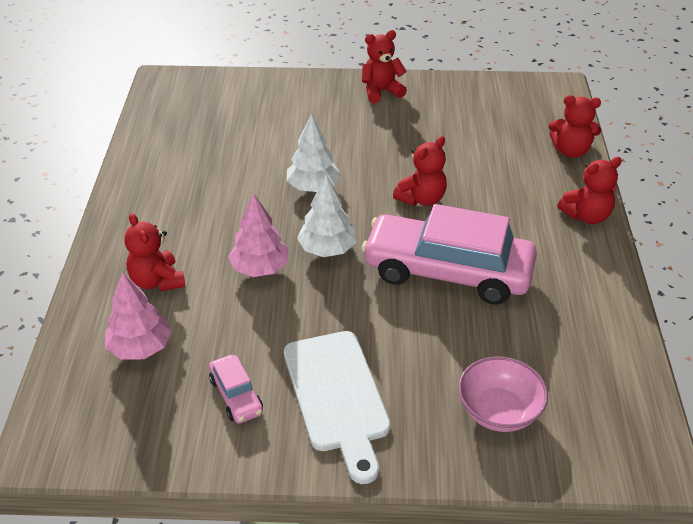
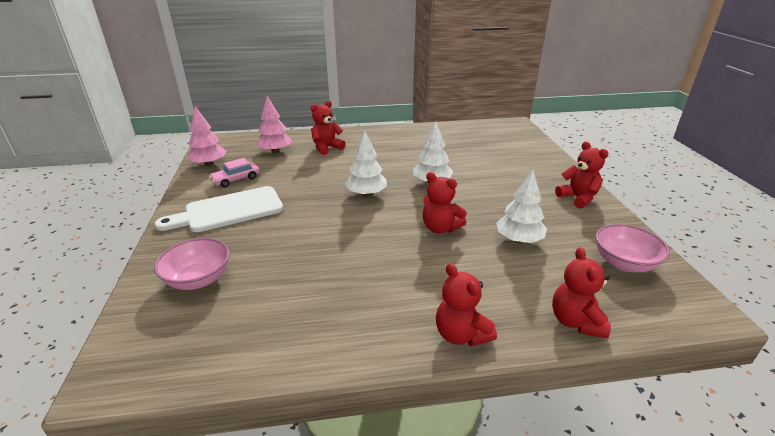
camera: 80 degrees right, 10 degrees down
pink tree [228,193,288,277] -> pink tree moved to [187,106,226,166]
pink car [361,204,537,305] -> none
none -> white tree [496,170,547,243]
none -> pink bowl [595,224,670,272]

